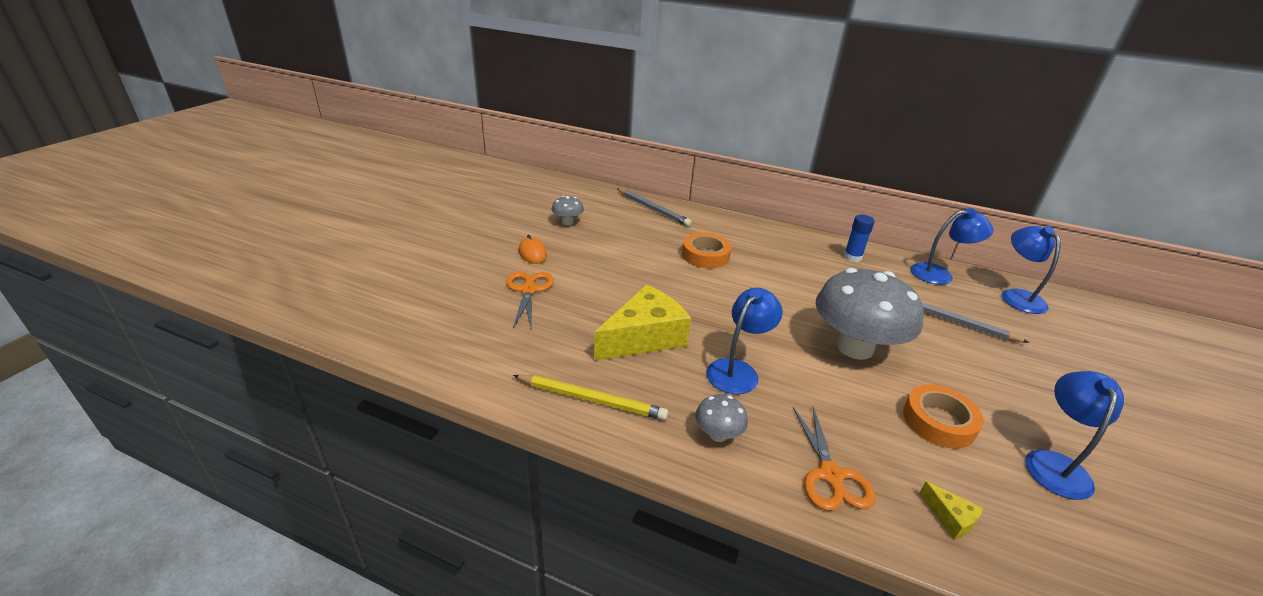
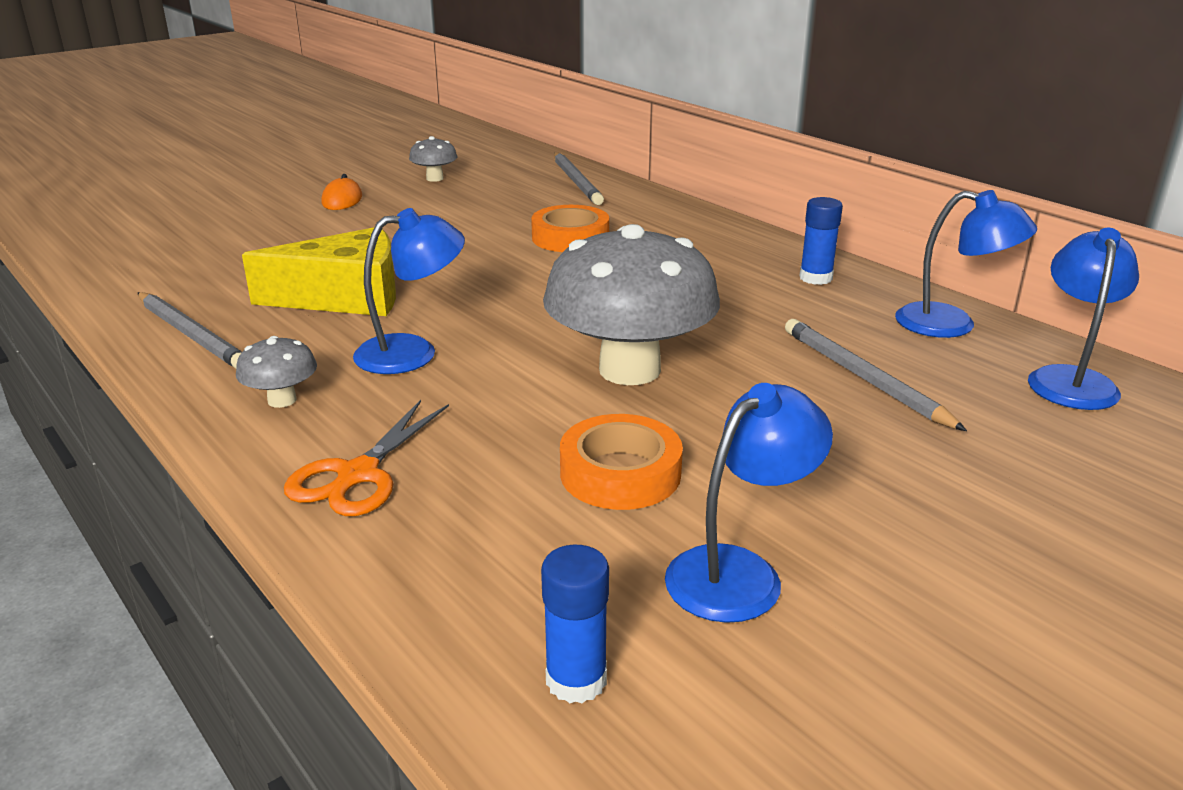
camera: 30 degrees right, 5 degrees down
orange scissors [506,272,554,328] -> none
yellow pencil [513,375,668,420] -> grey pencil [138,292,242,368]
yellow cheese [919,481,983,540] -> none
none -> blue glue stick [541,545,609,703]

